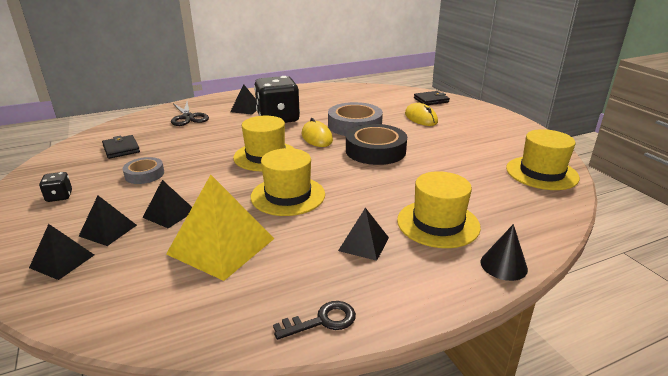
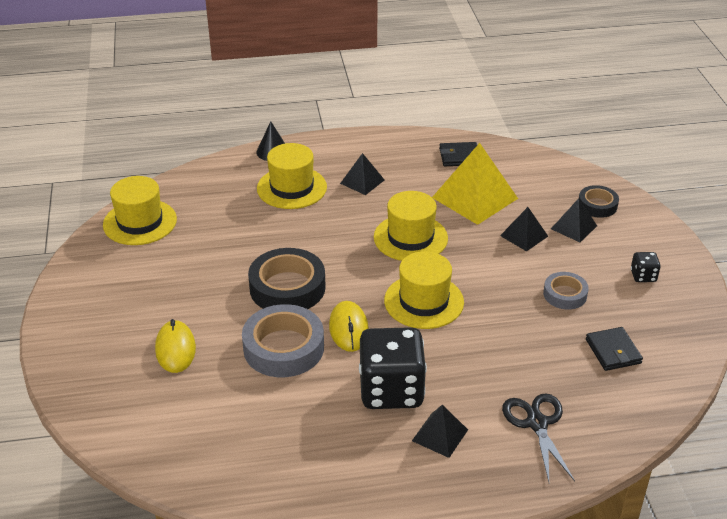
camera: 165 degrees left, 10 degrees up
black pyramid [29,224,94,280] -> black tape [579,185,619,218]
black key [273,301,356,340] -> none
black wallet [414,91,450,105] -> black wallet moved to [439,142,477,166]

